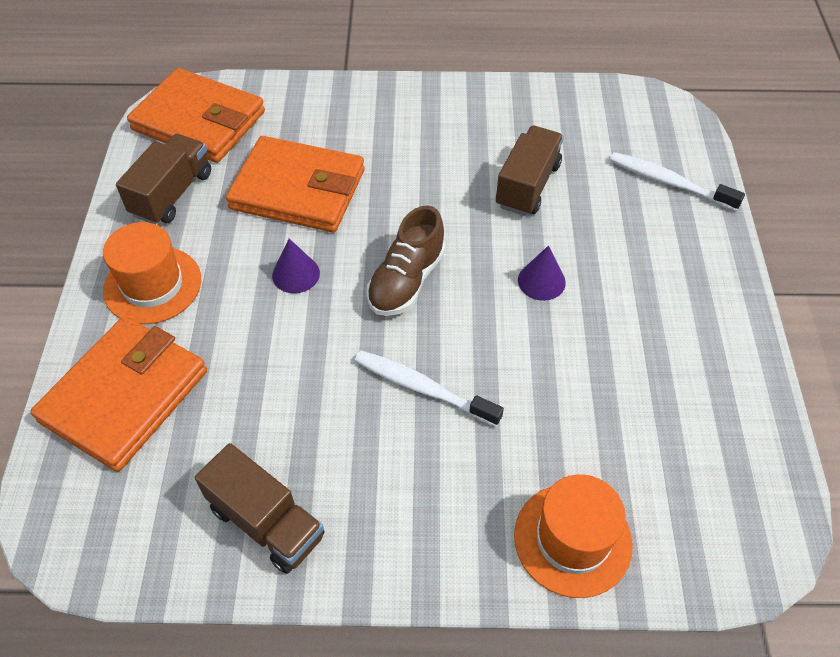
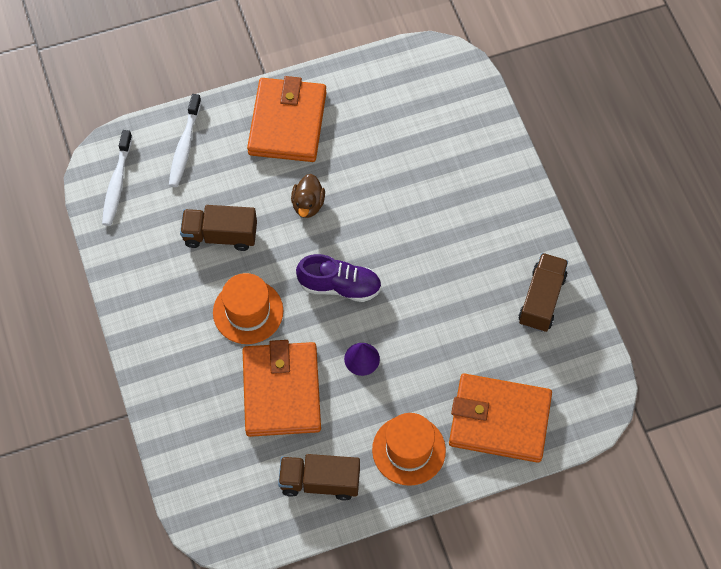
camera: 110 degrees left, 10 degrees up
orange wallet [127,68,265,163] -> orange wallet moved to [247,76,326,162]
white toothbrush [355,350,504,427] -> white toothbrush moved to [102,130,132,226]
brown shoe [366,205,445,316] -> purple shoe [296,254,382,302]
orange hat [514,474,633,598] -> orange hat moved to [213,273,283,344]
purple cone [518,245,566,301] -> brown duck [291,174,325,218]

